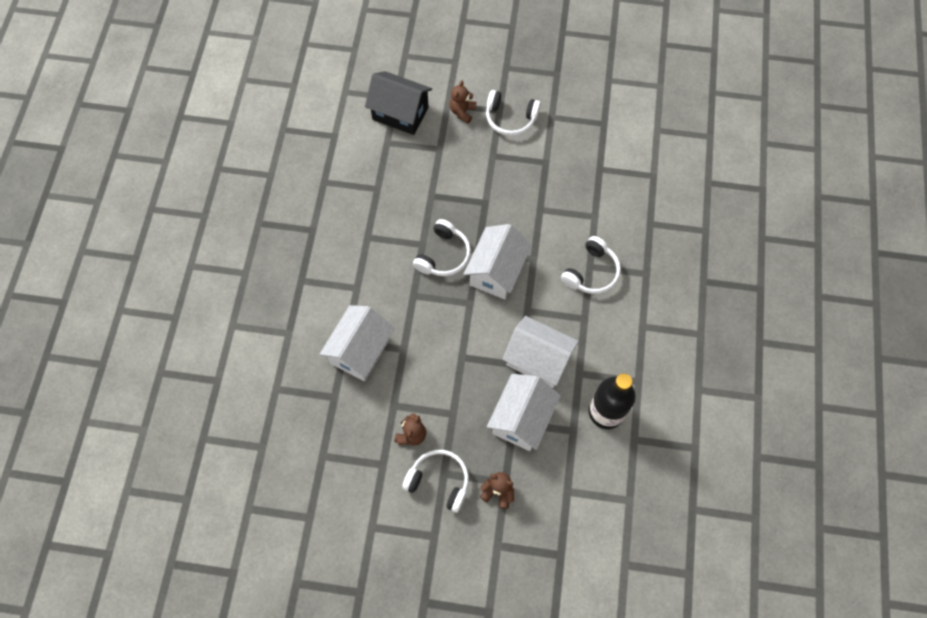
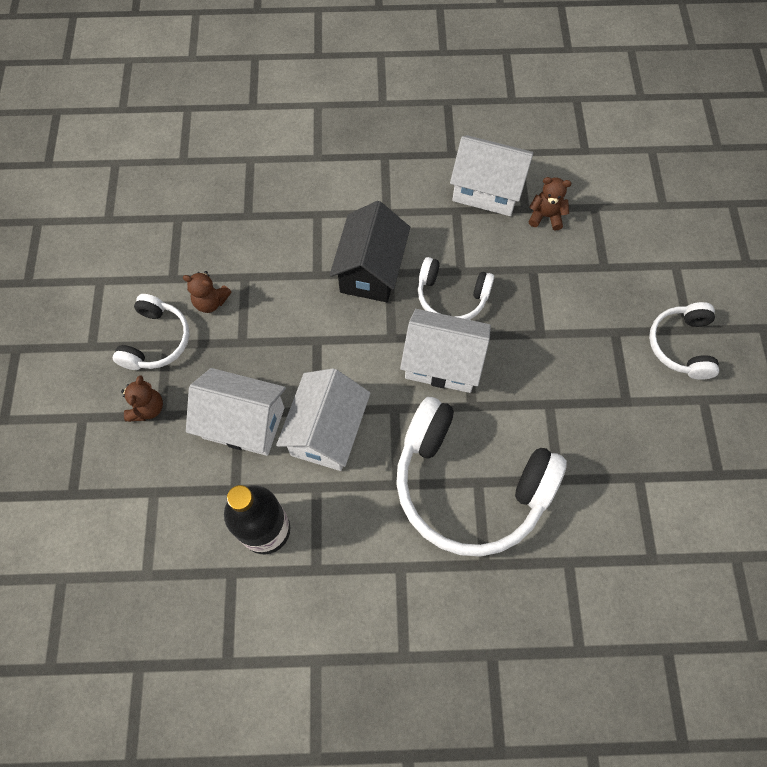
camera: 80 degrees right, 0 degrees up
white house [320,305,394,381] -> white house moved to [450,135,534,216]
black house [365,71,432,135] -> black house moved to [330,201,410,302]
brown teddy bear [450,80,476,124] -> brown teddy bear moved to [529,177,571,230]
white headphones [561,236,621,294] -> white headphones [396,397,567,557], size x1.91

